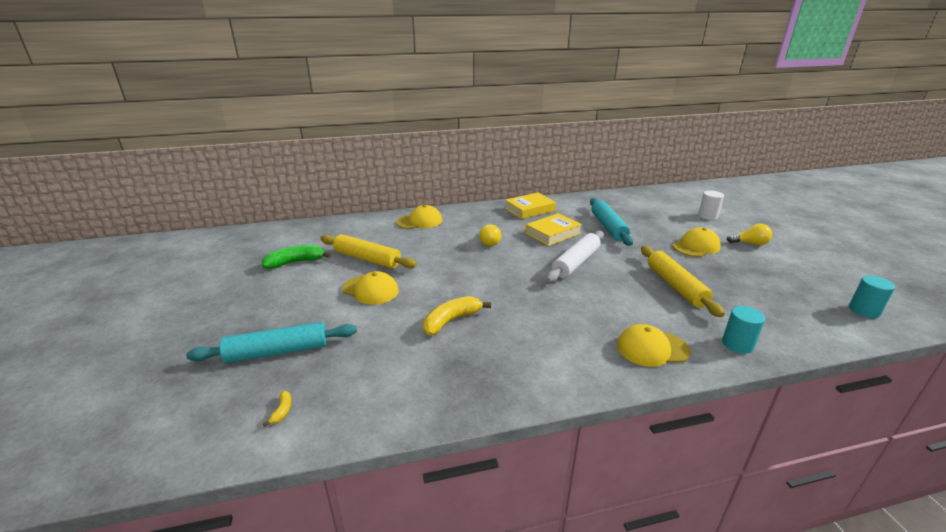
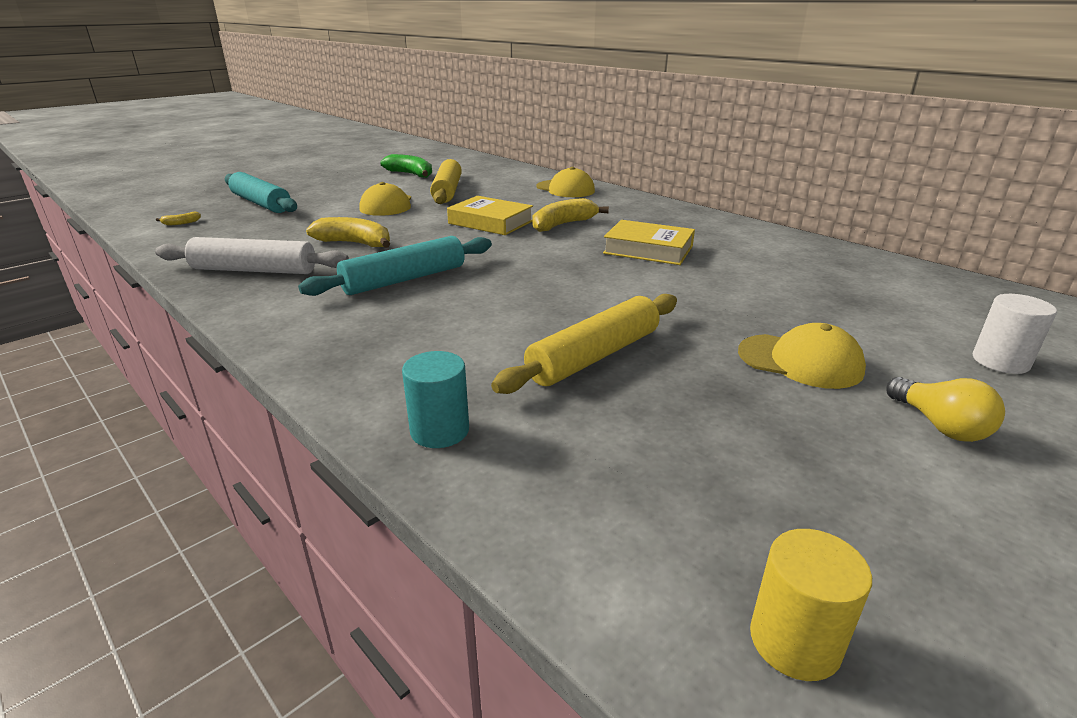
camera: 60 degrees right, 0 degrees up
yellow light bulb [479,224,501,246] -> yellow banana [532,198,609,232]
yellow book [505,192,556,219] -> yellow book moved to [447,196,533,235]
white rolling pin [546,231,604,282] -> white rolling pin moved to [155,237,349,274]
turquoise rolling pin [590,198,633,246] -> turquoise rolling pin moved to [298,236,492,296]
yellow cap [617,324,690,367] -> none
turquoise cylinder [849,275,895,318] -> yellow cylinder [750,529,872,681]

